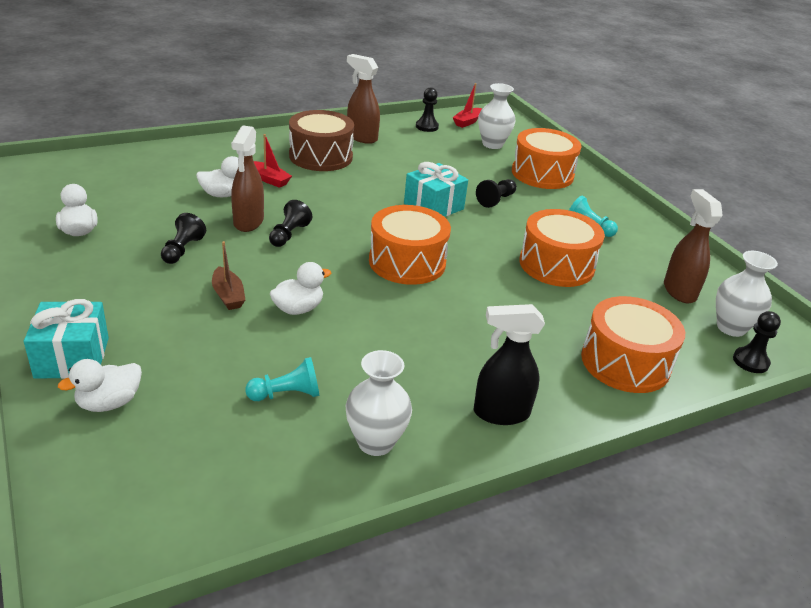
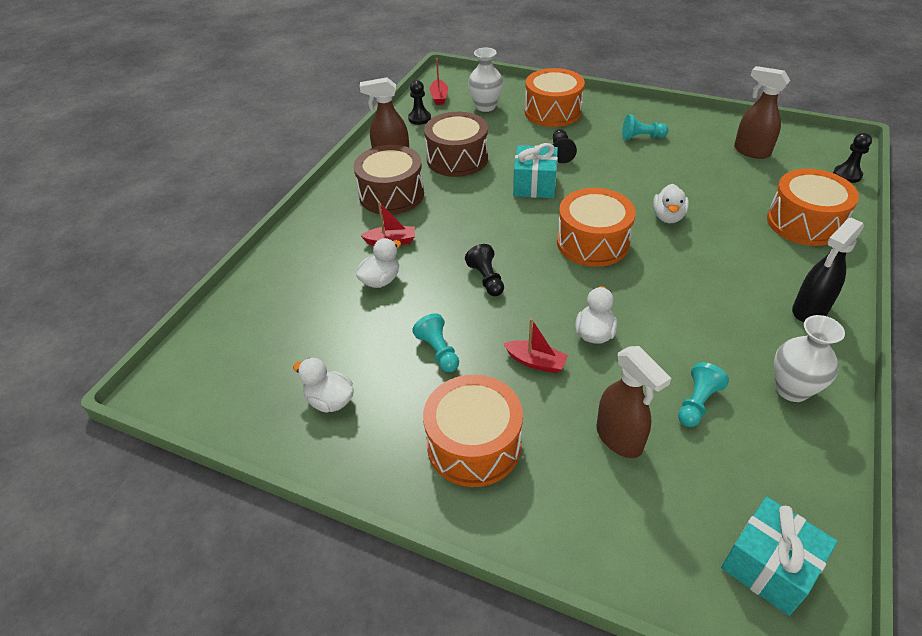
camera: 35 degrees left, 10 degrees up
turquoise gift [24,299,109,379] -> turquoise gift moved to [721,497,838,616]
white duck [58,359,142,412] -> white duck moved to [653,184,689,223]
black pawn [161,213,206,264] -> turquoise pawn [412,313,459,372]
brown boat [212,241,245,310] -> red boat [503,318,568,373]
brown spray bottle [231,125,264,232] -> brown spray bottle moved to [596,346,671,458]
orange drum [519,209,605,287] -> orange drum moved to [423,375,523,487]
white vase [716,251,778,337] -> none
none -> brown drum [424,112,488,177]

